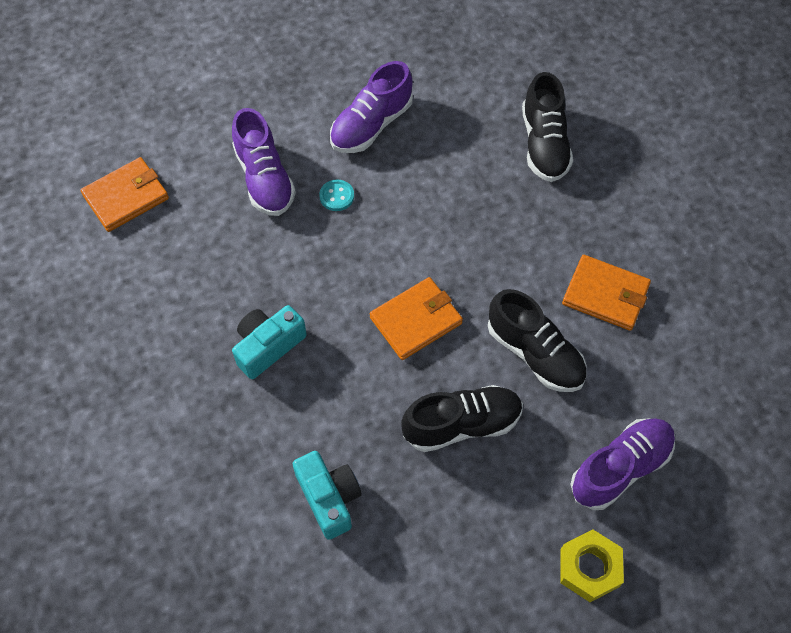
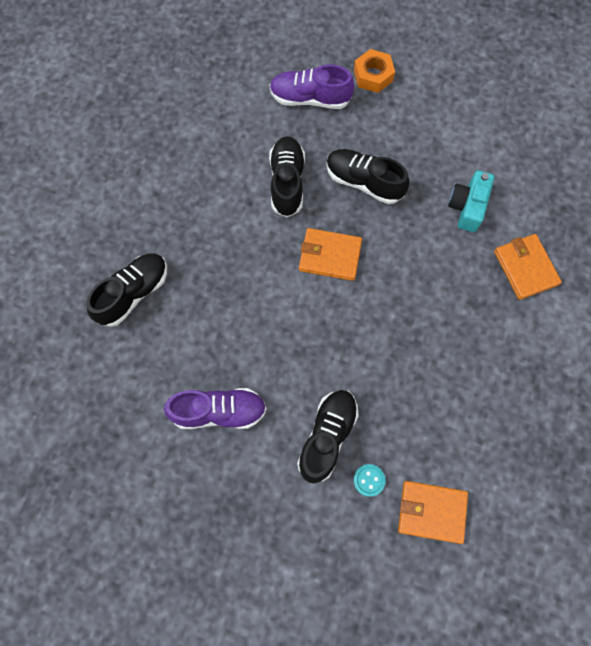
camera: 135 degrees left, 10 degrees up
purple shoe [232,108,296,216] -> black shoe [297,390,359,483]
turquoise camera [232,305,307,379] -> none
turquoise button [319,180,354,211] -> turquoise button moved to [354,464,385,497]
yellow nut [560,530,624,602] -> orange nut [354,49,395,93]
orange wallet [562,255,651,331] -> orange wallet moved to [494,234,562,300]

